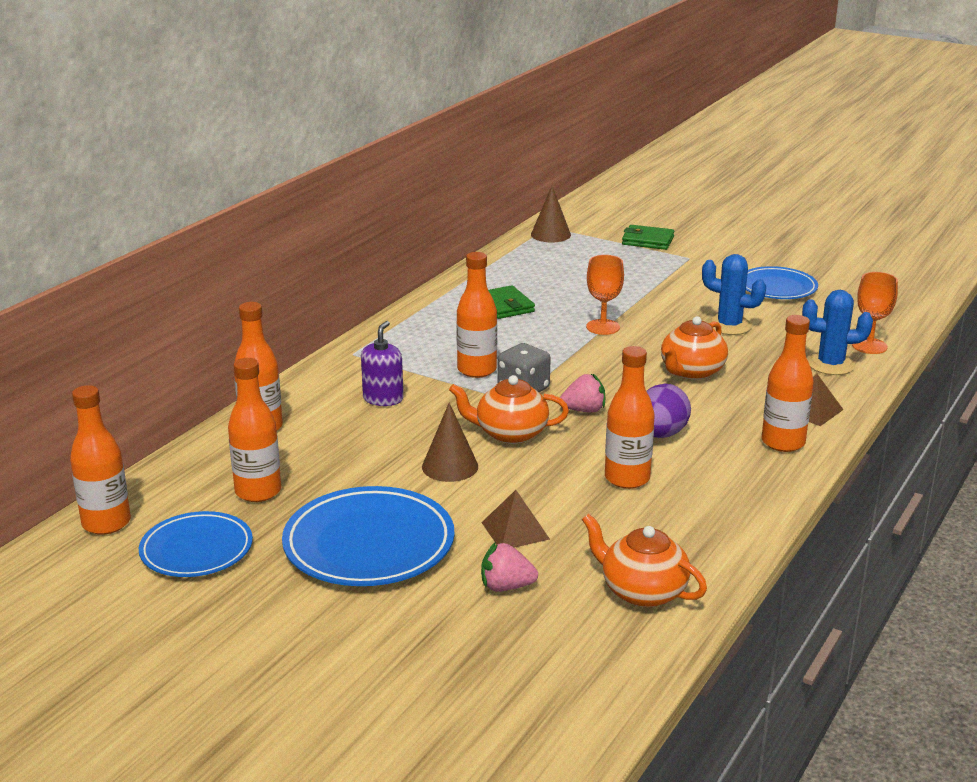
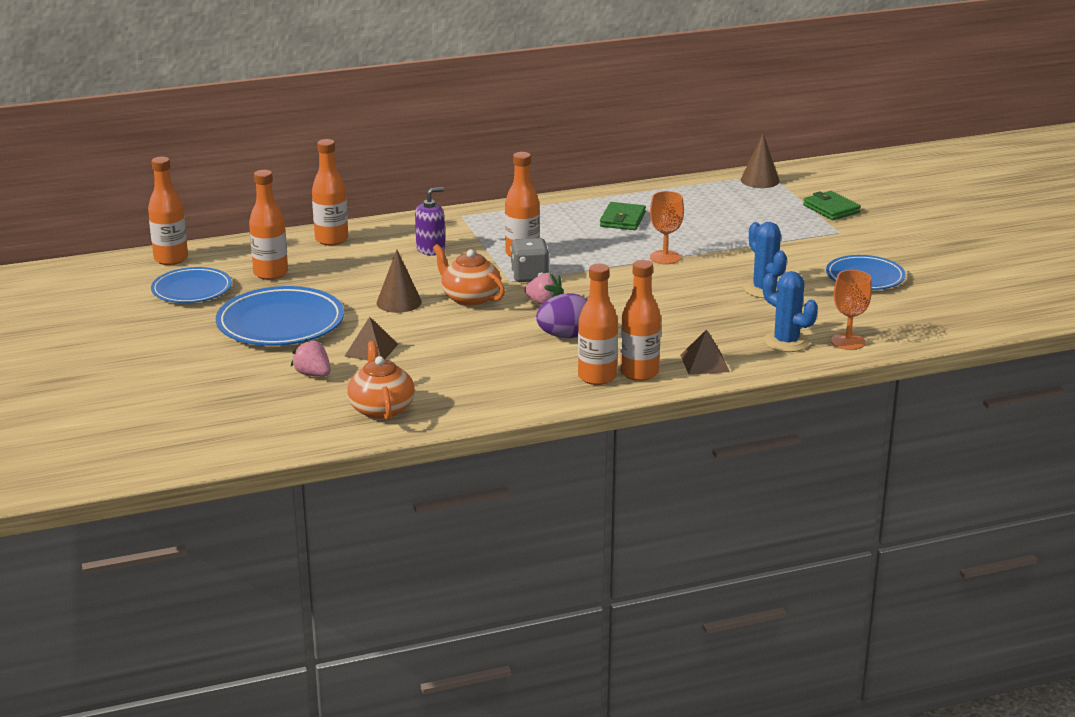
camera: 40 degrees right, 0 degrees up
orange bottle [605,346,655,489] -> orange bottle moved to [578,264,618,385]
orange teapot [661,316,728,380] -> none

